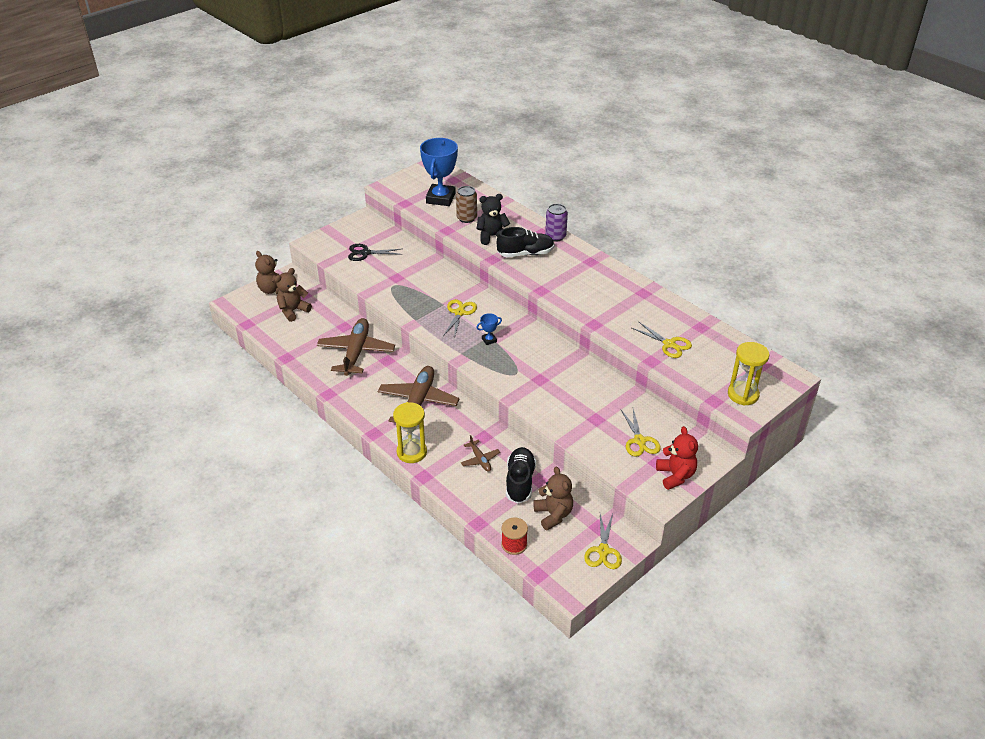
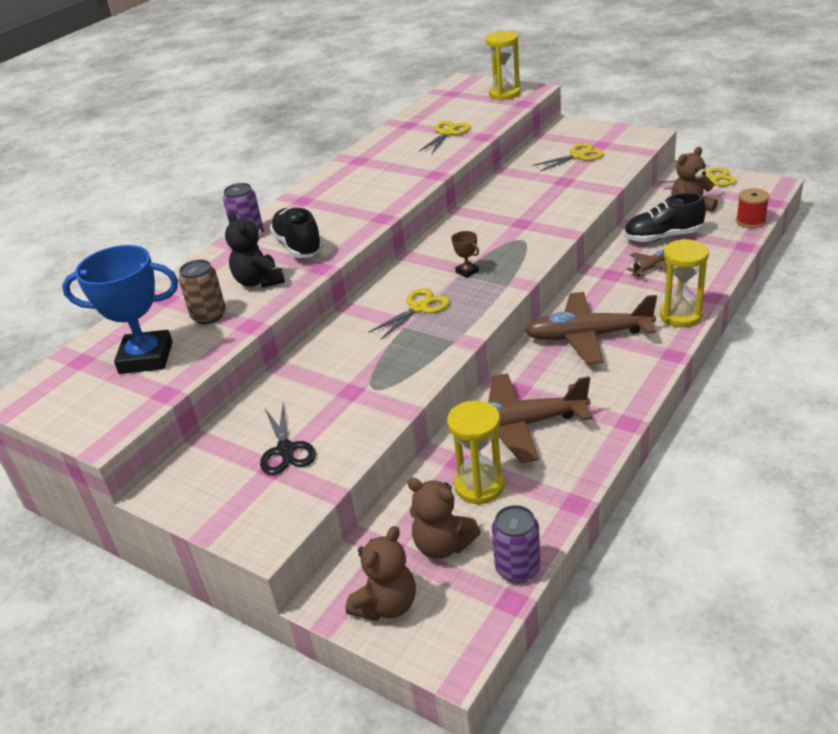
camera: 100 degrees left, 5 degrees down
yellow scissors [443,299,477,339] -> yellow scissors turned 135 degrees clockwise [368,288,450,340]
blue trophy [477,313,502,345] -> brown trophy [451,231,479,278]
red teddy bear [656,426,698,490] -> none
none -> yellow hourglass [447,401,505,505]
none -> purple can [492,505,541,583]

